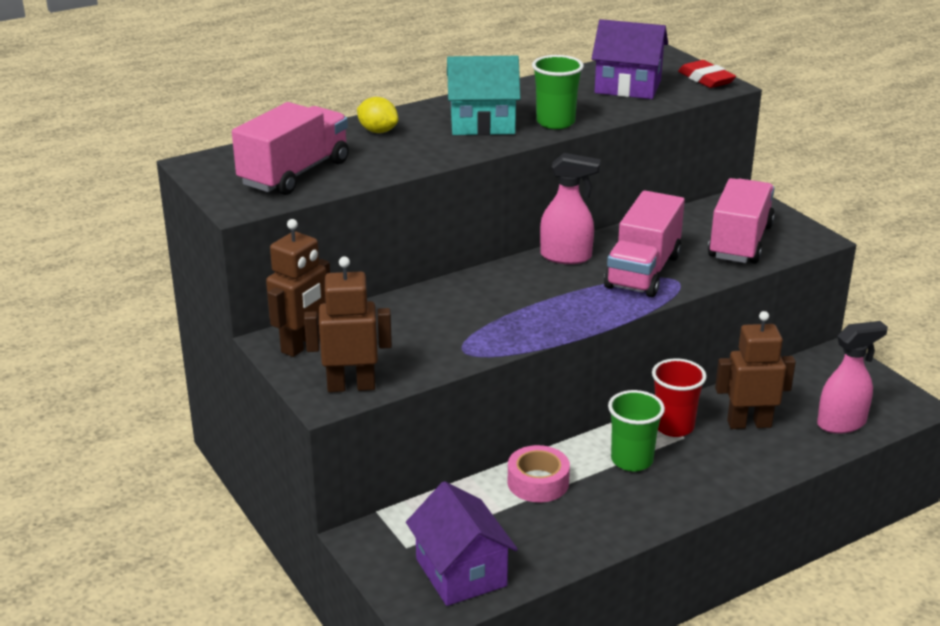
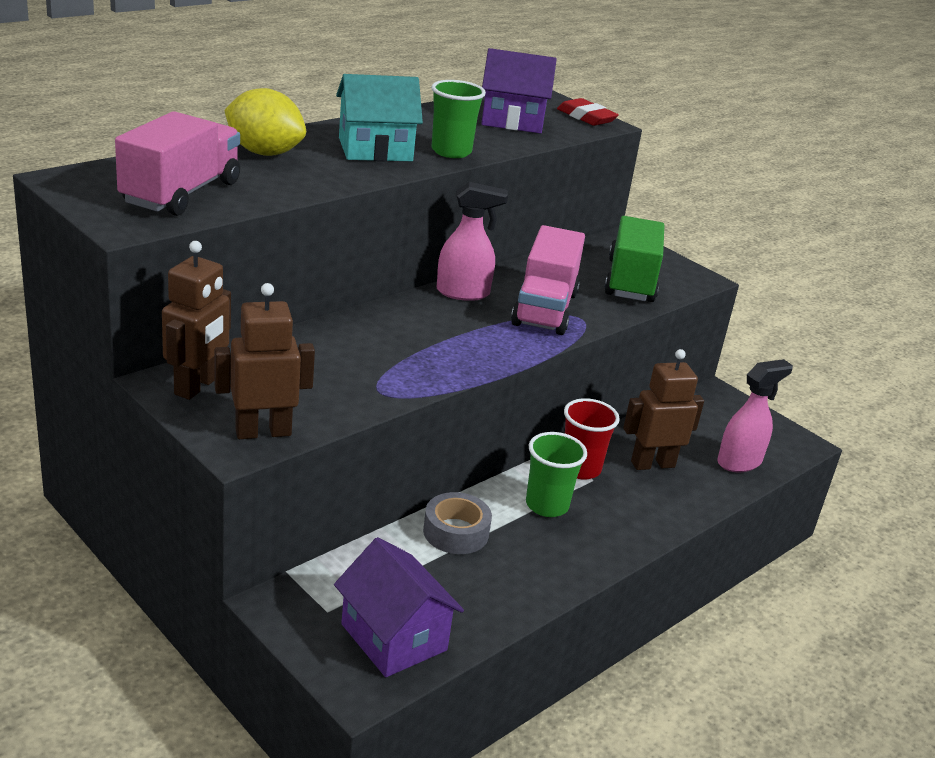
camera: 15 degrees left, 0 degrees up
yellow lemon [357,97,399,133] -> yellow lemon [224,88,306,156], size x1.66
pink tape [507,445,570,502] -> grey tape [423,492,492,554]
pink truck [708,178,775,264] -> green truck [604,216,664,302]

